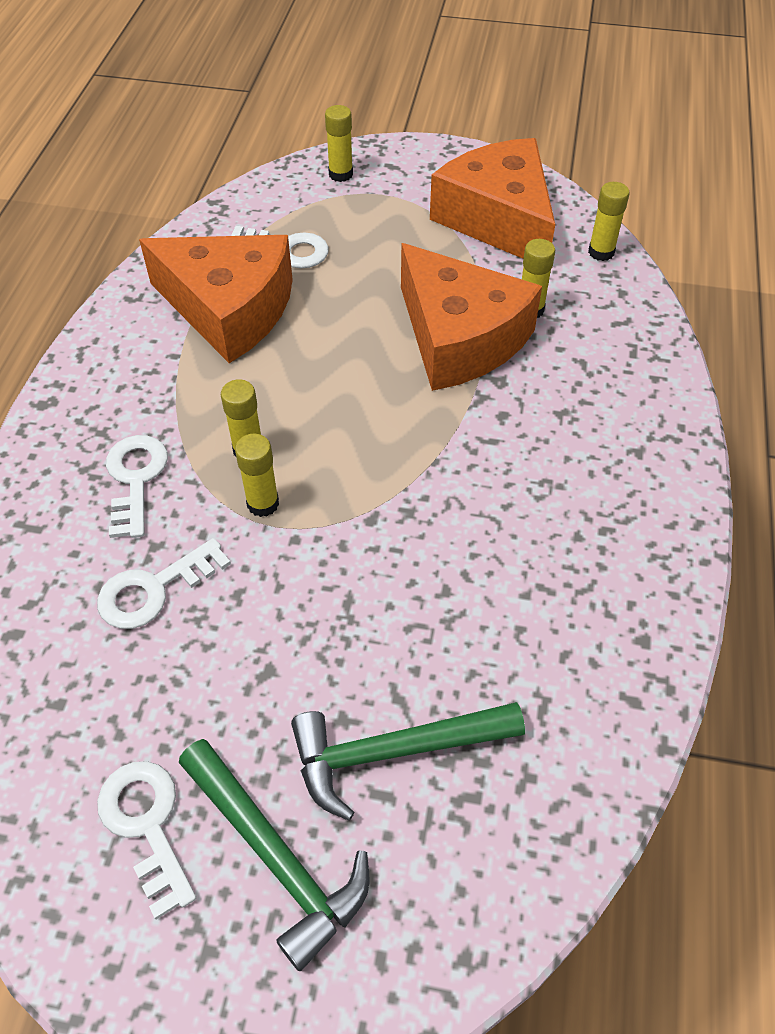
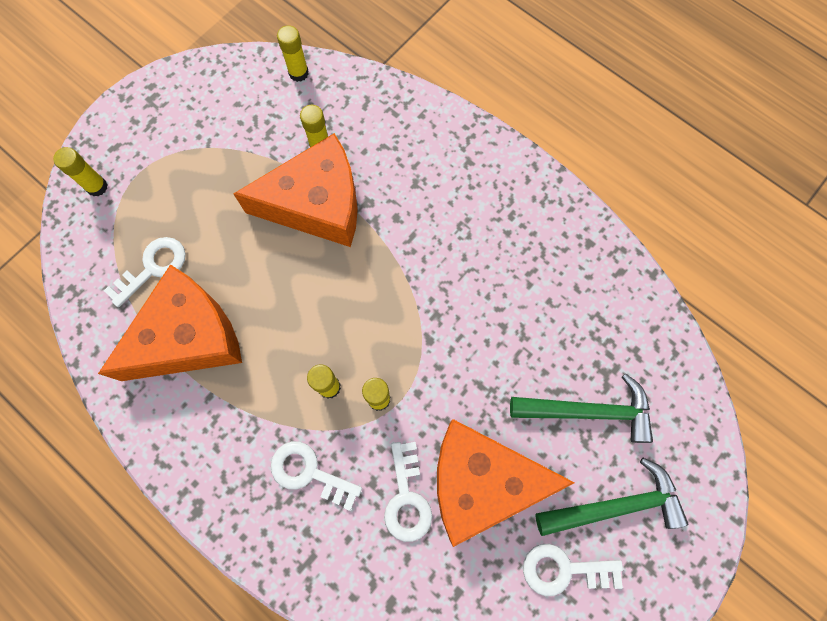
camera: 60 degrees left, 20 degrees up
green hammer [291,702,525,821] -> green hammer turned 105 degrees counterclockwise [510,373,653,443]
orange cheese [430,138,555,259] -> orange cheese moved to [437,419,575,547]

